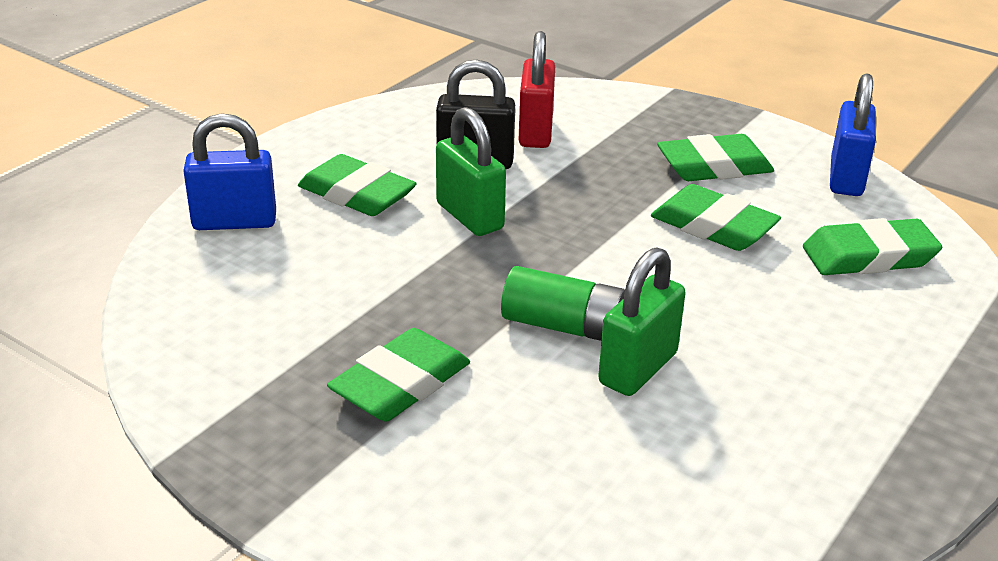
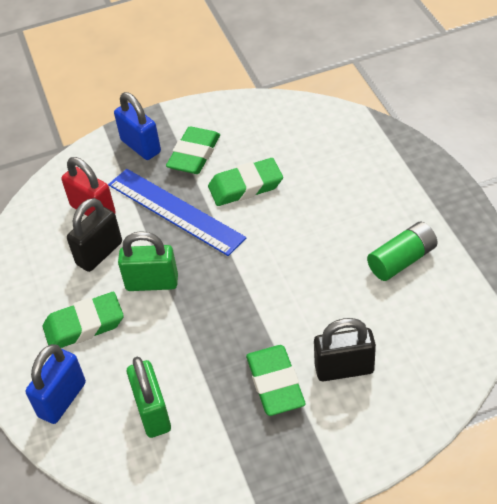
camera: 50 degrees left, 15 degrees up
green battery [501,266,625,341] -> green battery moved to [367,222,438,281]
green padlock [598,247,686,396] -> green padlock moved to [127,357,171,438]
green eraser [803,218,942,275] -> none
blue padlock [830,73,876,196] -> blue padlock moved to [114,92,161,160]
none -> blue ruler [108,169,246,256]
none -> black padlock [314,318,376,382]

